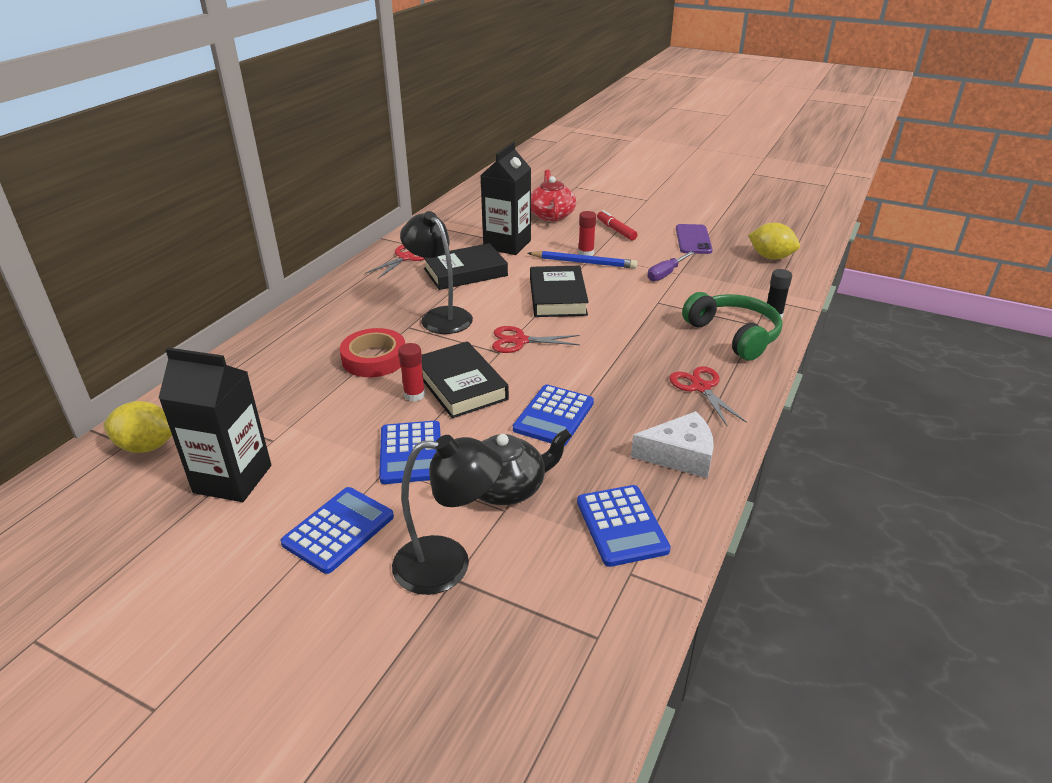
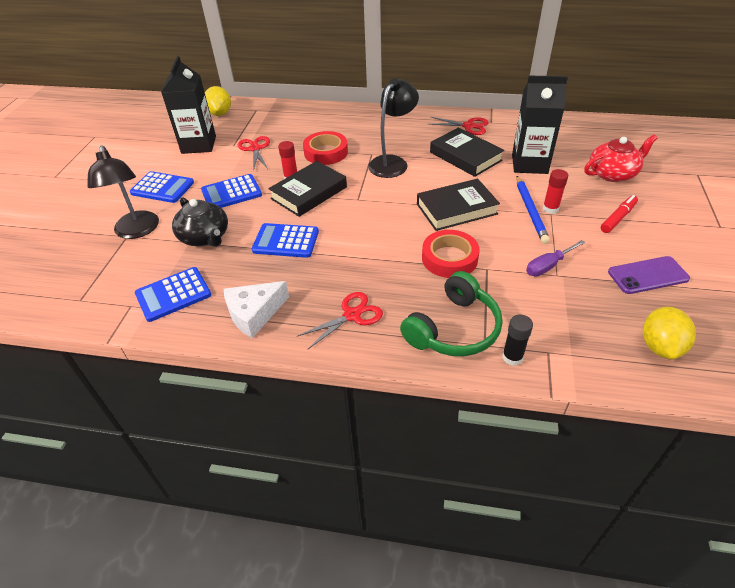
camera: 75 degrees right, 10 degrees up
red scissors [492,326,580,353] -> red scissors moved to [238,136,270,171]
white cheese [631,411,714,478] -> white cheese turned 75 degrees clockwise [224,281,289,338]
purple screwdriver [648,251,694,281] -> purple screwdriver turned 60 degrees counterclockwise [526,240,585,276]
none -> red tape [422,230,480,278]

